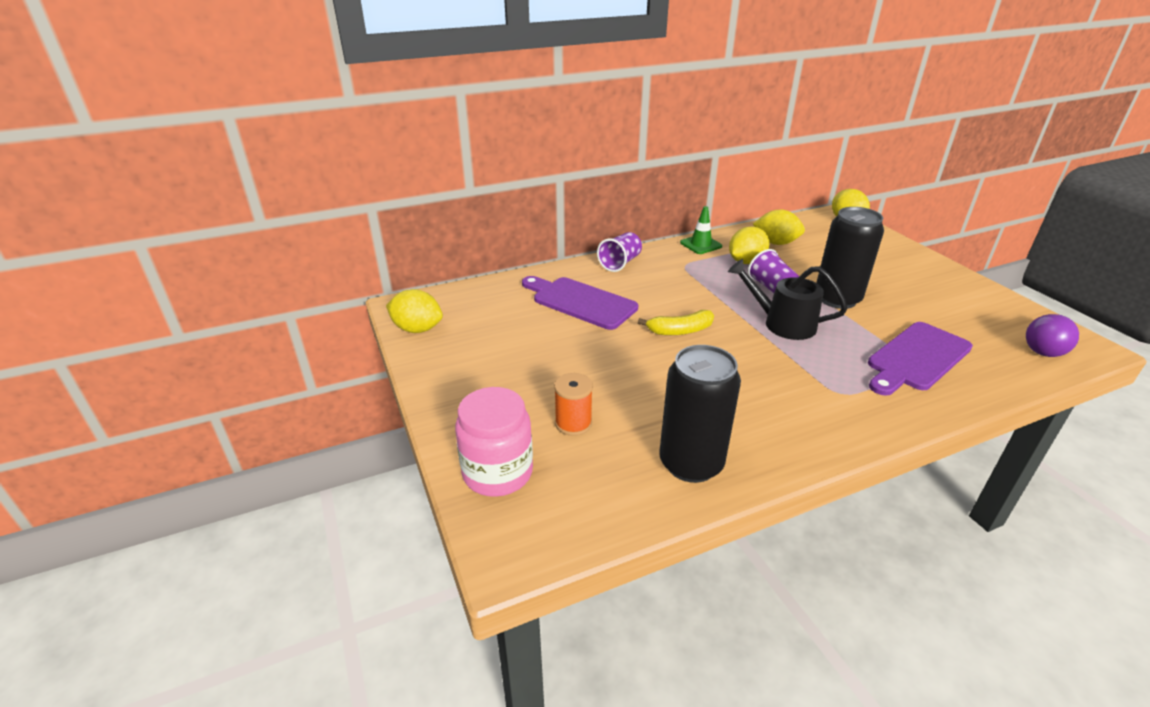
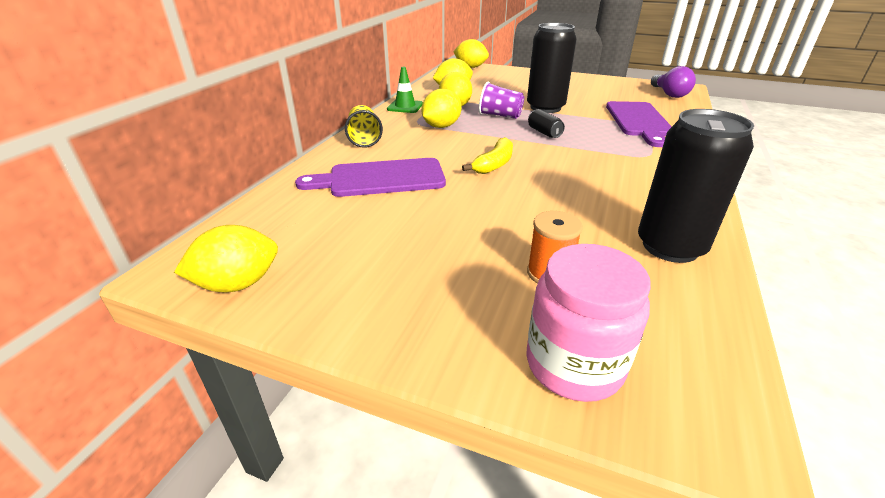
camera: 45 degrees left, 0 degrees up
purple cup [597,232,642,272] -> yellow cup [345,105,383,148]
black watering can [728,259,848,340] -> black can [528,109,565,138]
none -> yellow lemon [421,89,462,128]

